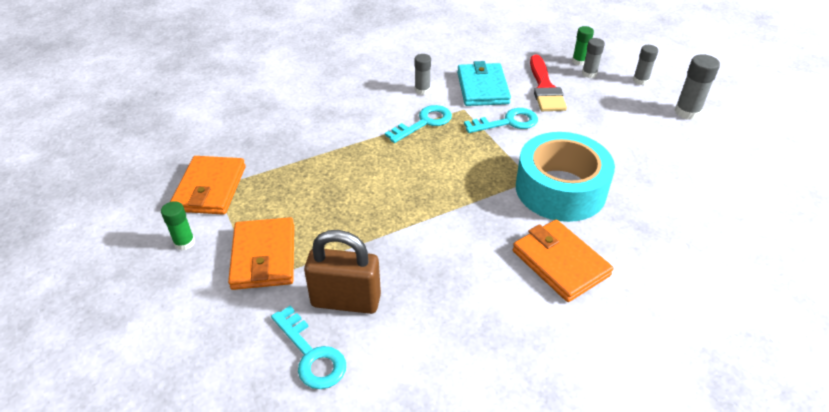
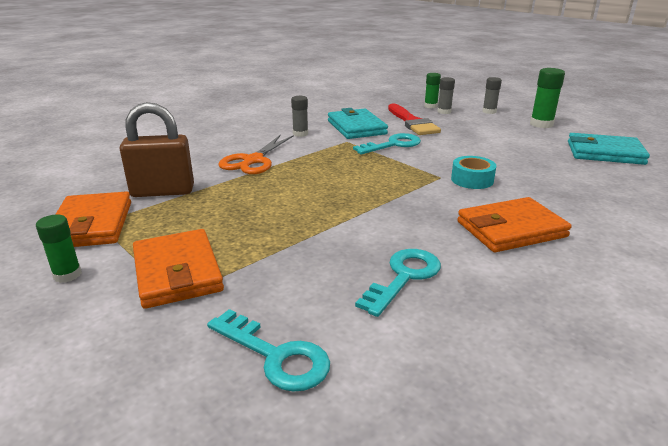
camera: 15 degrees left, 15 degrees down
brown padlock [304,230,381,314] -> brown padlock moved to [120,102,194,197]
turquoise key [385,105,452,143] -> turquoise key moved to [355,249,441,317]
orange wallet [513,220,613,302] -> orange wallet turned 60 degrees counterclockwise [457,197,572,252]
turquoise tape [516,132,615,222] -> turquoise tape [451,156,496,189], size x0.46
grey glue stick [675,54,720,120] -> green glue stick [530,68,565,128]
none -> orange scissors [218,134,294,174]
none -> turquoise wallet [568,133,650,165]

